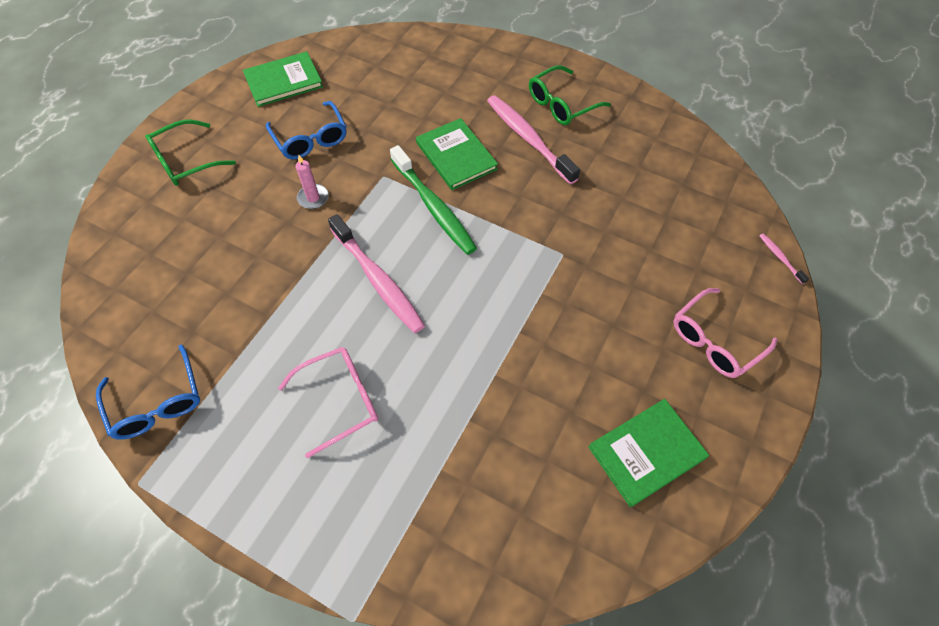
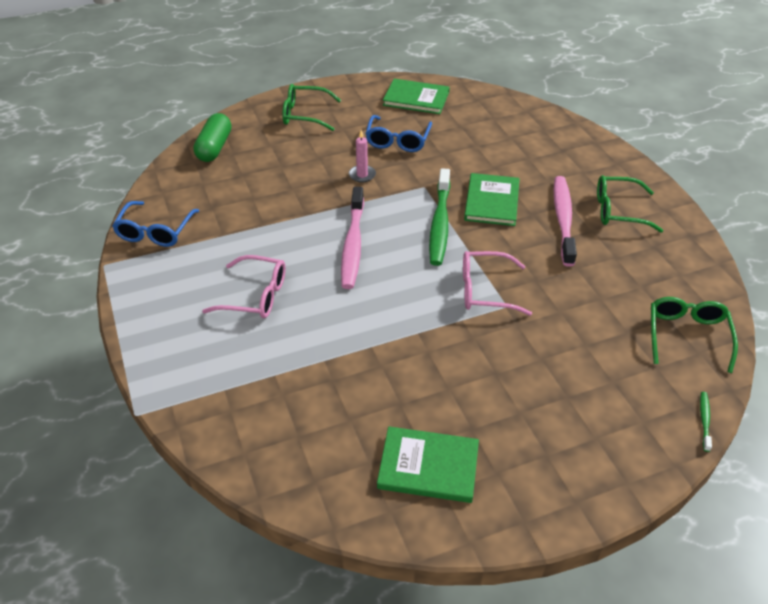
camera: 40 degrees right, 15 degrees down
pink glasses [673,288,778,378] -> pink glasses moved to [463,251,532,316]
pink toothbrush [759,233,809,284] -> green toothbrush [700,392,712,452]
none -> green capsule [193,113,231,162]
none -> green glasses [651,297,738,373]

